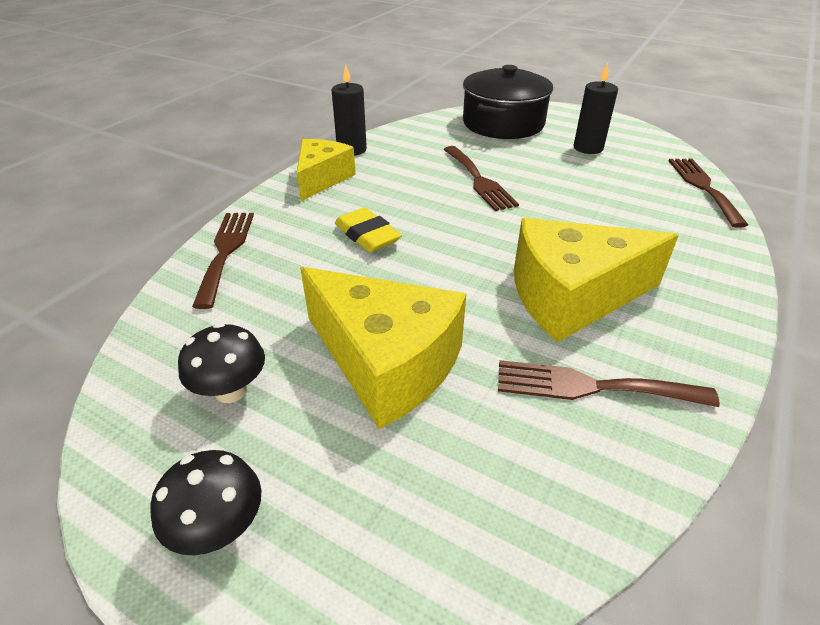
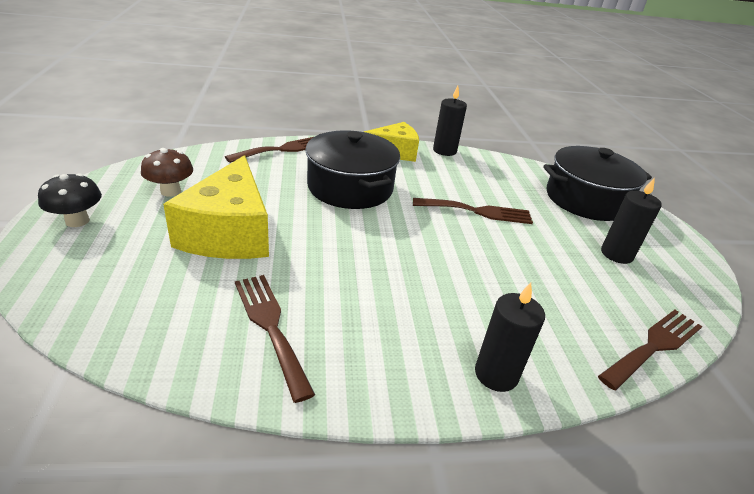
camera: 50 degrees right, 5 degrees down
black mushroom [178,323,265,403] -> brown mushroom [141,148,193,197]
yellow eraser [335,207,402,252] -> black pot [305,130,400,209]
brown fork [443,146,519,211] -> brown fork turned 120 degrees counterclockwise [413,198,533,224]
yellow cheese [514,218,679,342] -> none
none -> black candle [475,283,545,392]

